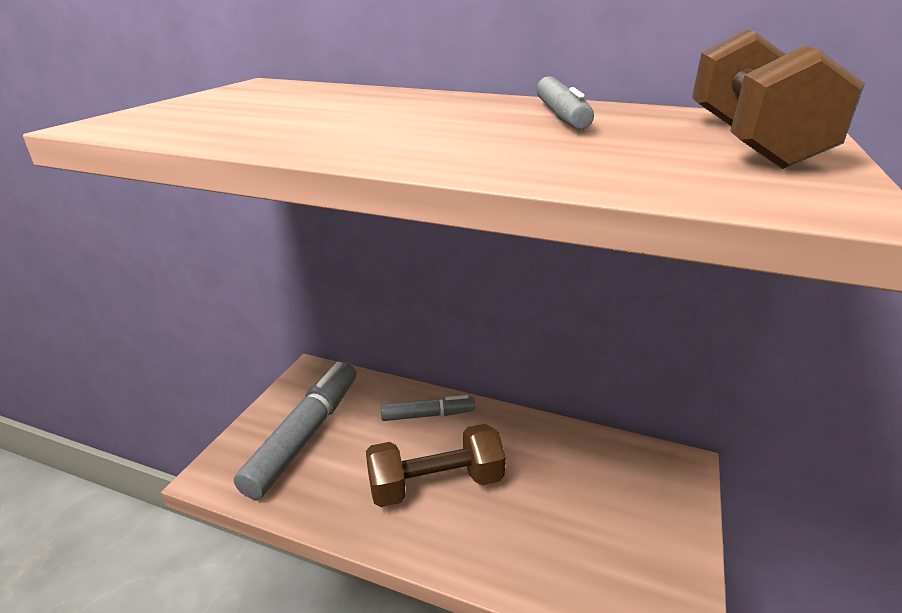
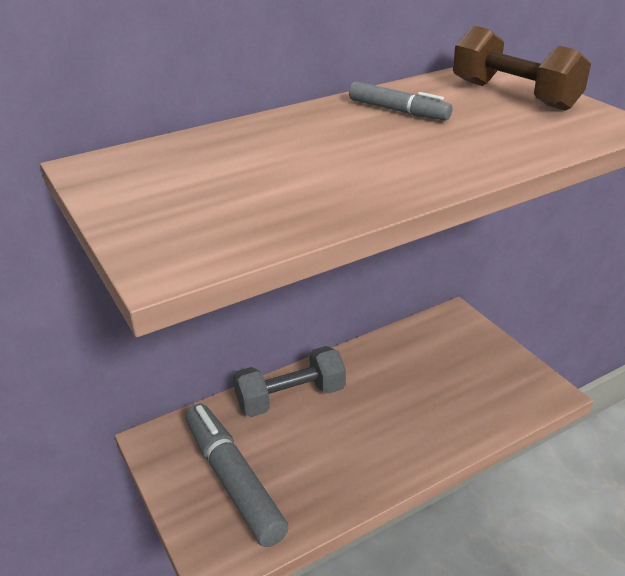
camera: 50 degrees left, 5 degrees up
brown dumbbell [366,424,506,507] -> none
grey marker [380,395,475,421] -> grey dumbbell [233,346,346,417]

